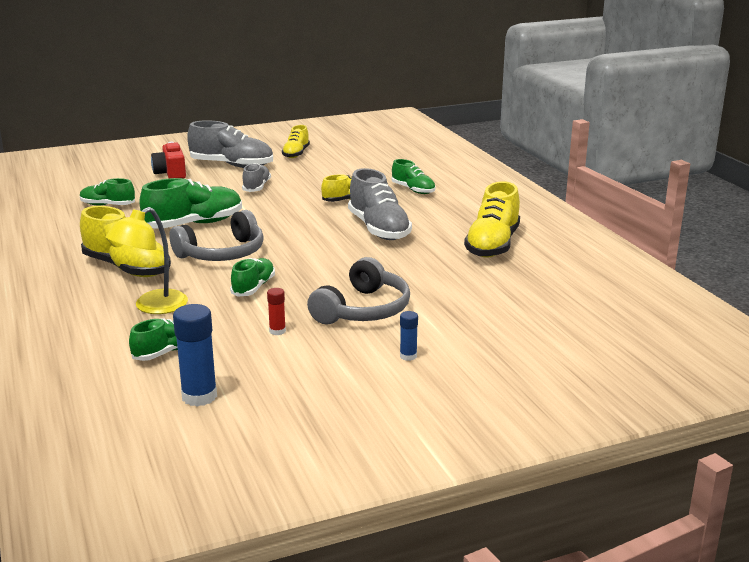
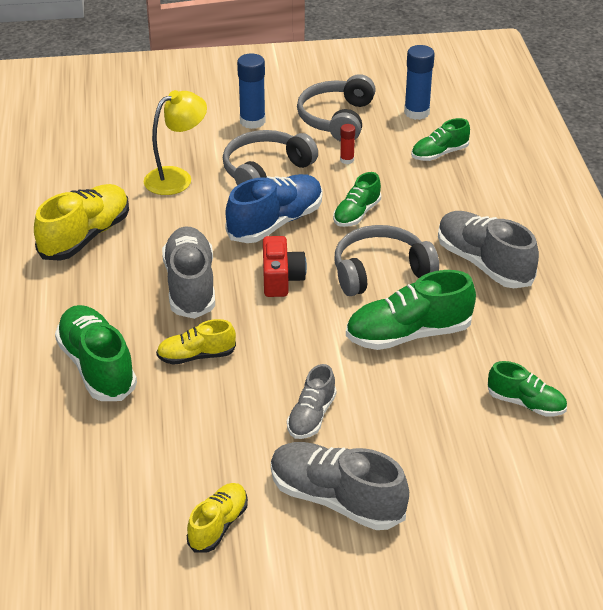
camera: 165 degrees left, 15 degrees up
yellow shoe [80,206,171,277] -> grey shoe [438,211,539,288]
yellow lamp [106,207,188,314] -> yellow lamp moved to [144,90,207,195]
red camera [151,142,186,179] -> red camera moved to [263,236,307,297]
green shoe [391,159,435,194] -> green shoe [55,305,137,401], size x1.70
blue glue stick [400,311,418,361] -> blue glue stick [237,53,266,129], size x1.89
none -> blue shoe [225,174,322,243]
none -> grey headphones [297,74,376,142]

